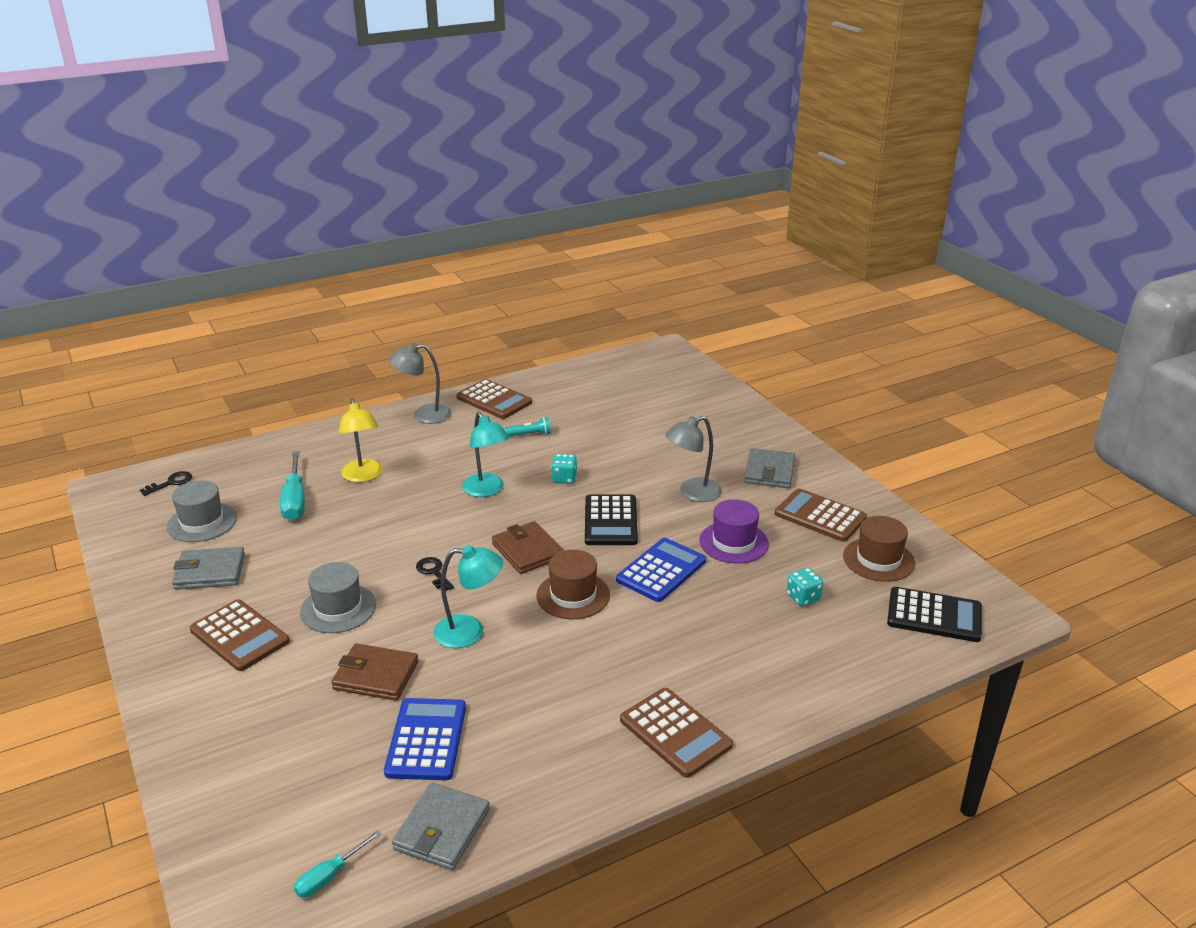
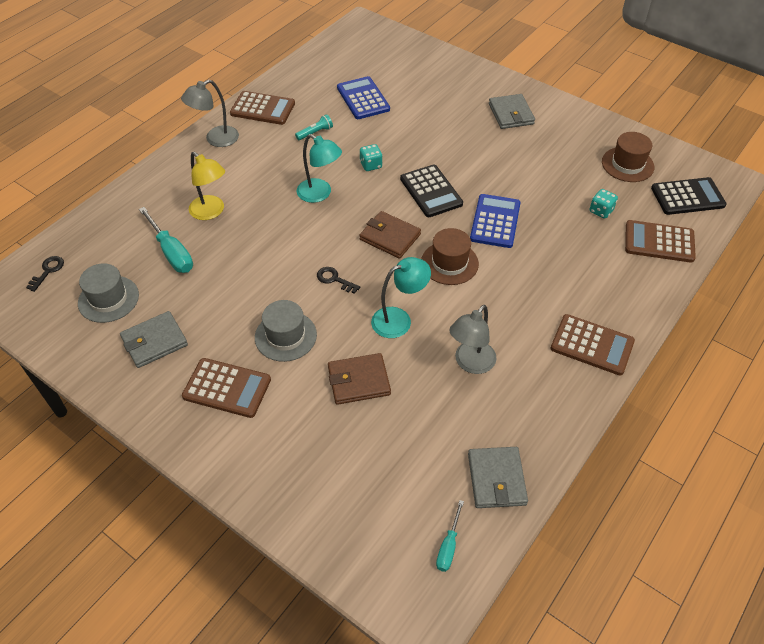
camera: 25 degrees left, 20 degrees up
blue calculator [384,698,466,780] -> blue calculator moved to [337,76,390,119]
grey lamp [665,416,722,502] -> grey lamp moved to [449,305,497,374]
purple hat [699,499,769,564] -> none
brown calculator [775,488,867,542] -> brown calculator moved to [625,220,696,263]

